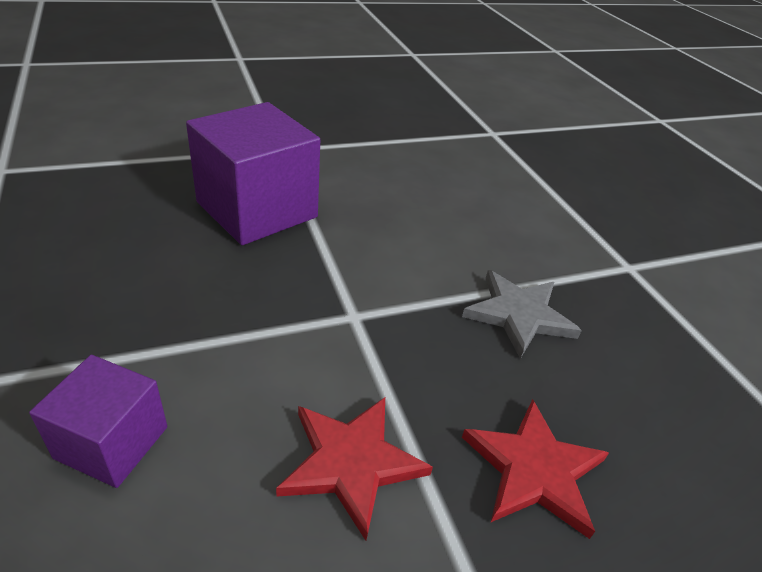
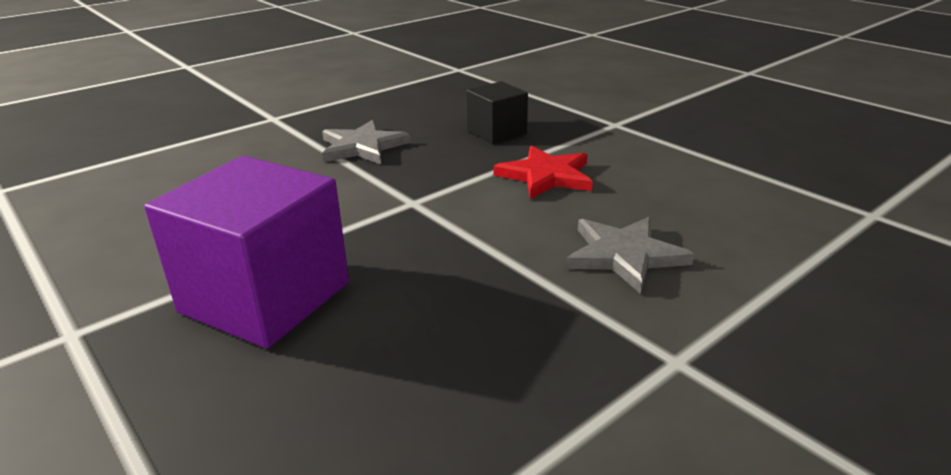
camera: 105 degrees left, 10 degrees down
purple cube [29,355,167,488] -> grey star [566,217,694,294]
red star [462,399,609,539] -> black cube [467,81,528,144]

